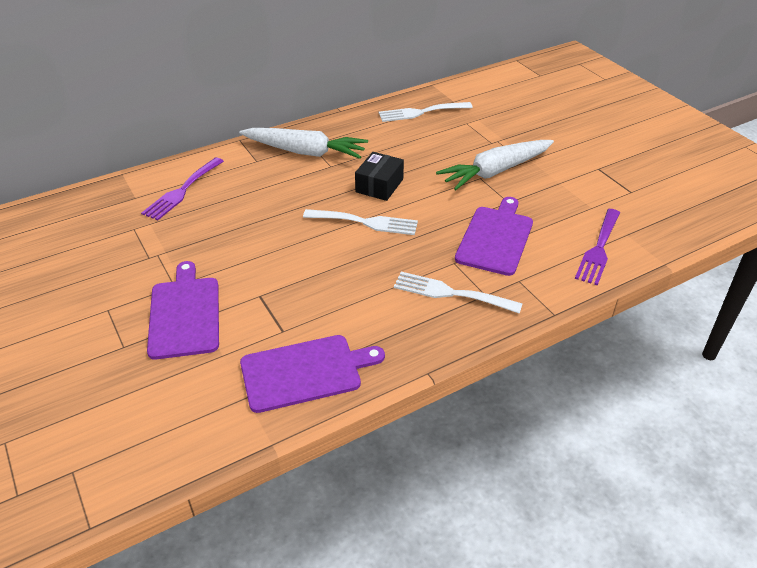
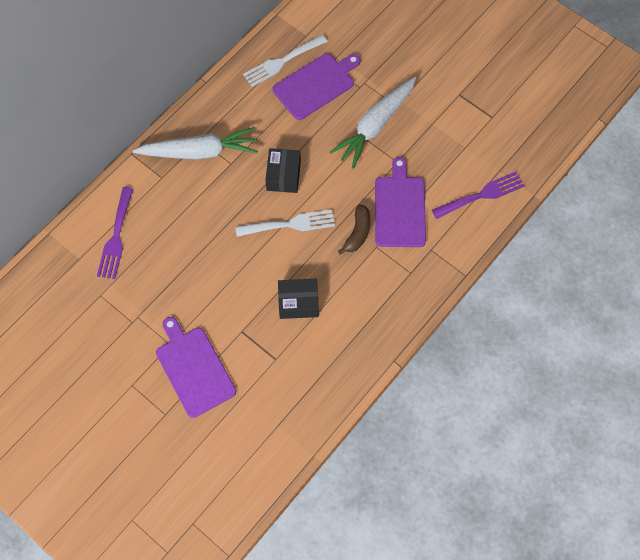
camera: 20 degrees left, 25 degrees up
purple cutting board [240,335,385,413] -> purple cutting board moved to [273,53,361,120]
white fork [394,272,523,314] -> none
purple fork [575,209,620,285] -> purple fork turned 120 degrees counterclockwise [432,172,525,219]
none -> black box [278,279,319,319]
none -> brown banana [338,204,370,255]

